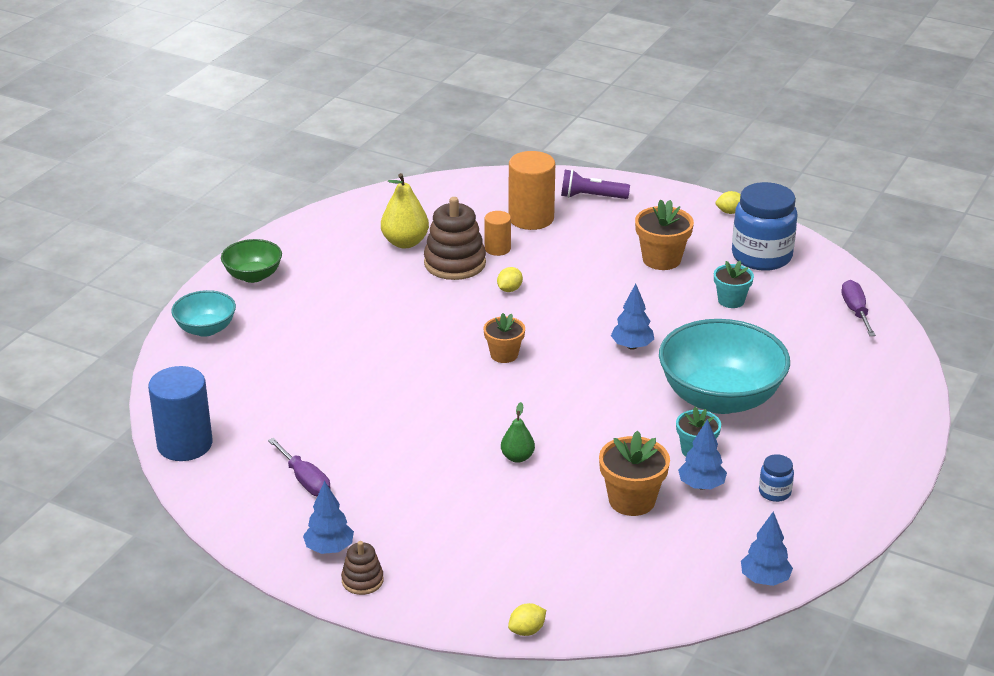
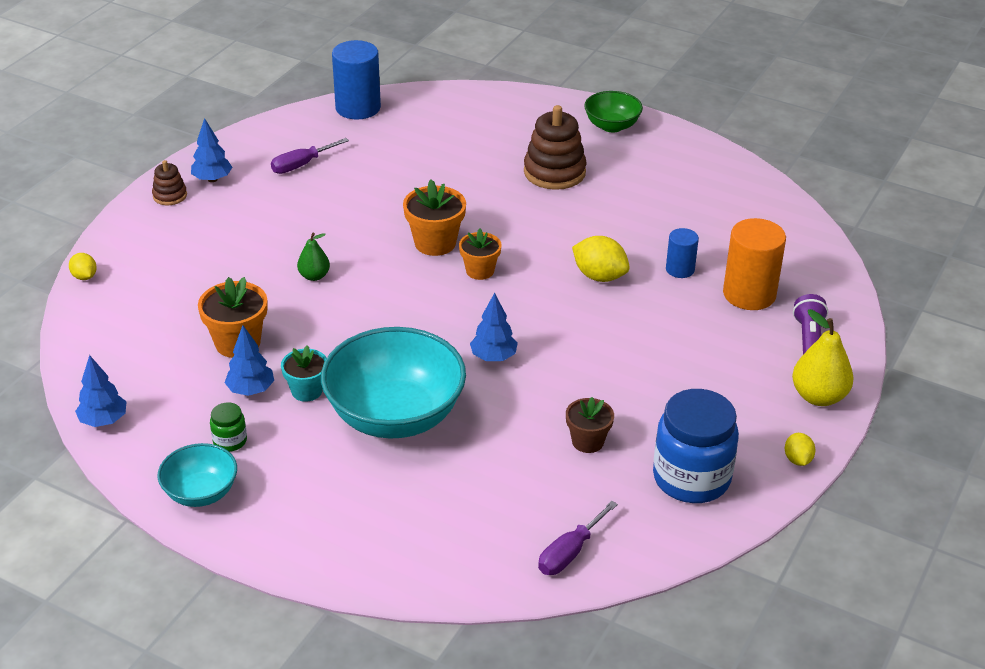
camera: 90 degrees right, 5 degrees up
turquoise bowl [172,290,236,337] -> turquoise bowl moved to [157,443,237,507]
yellow pear [381,173,429,248] -> yellow pear moved to [792,309,854,406]
brown stacking toy [424,197,486,280] -> brown stacking toy moved to [524,105,587,190]
orange cylinder [484,211,511,256] -> blue cylinder [666,228,699,278]
yellow lemon [497,267,523,292] -> yellow lemon [572,236,630,282], size x1.73
orange flower pot [635,199,694,270] -> orange flower pot moved to [403,180,466,256]
turquoise flower pot [714,261,754,308] -> brown flower pot [566,397,614,453]
blue jar [759,454,794,502] -> green jar [210,403,247,452]
purple screwdriver [841,280,876,336] -> purple screwdriver turned 135 degrees clockwise [538,501,618,575]

